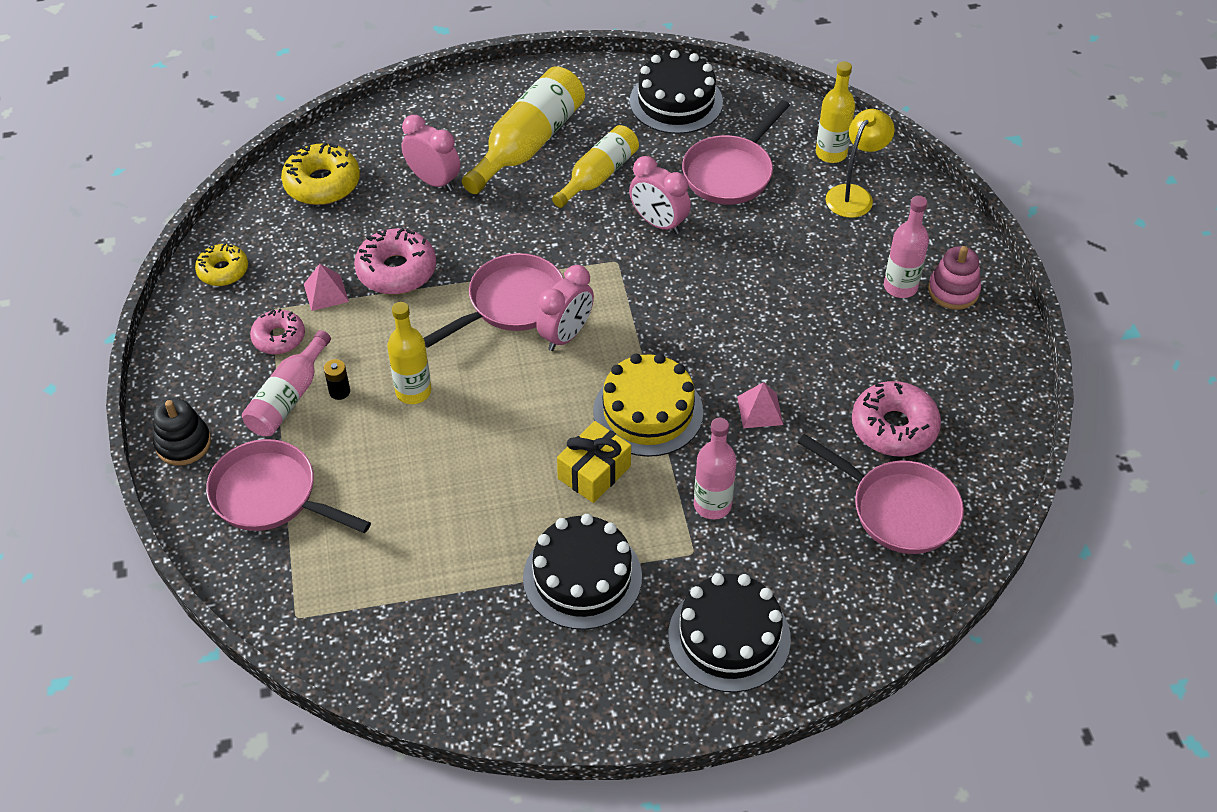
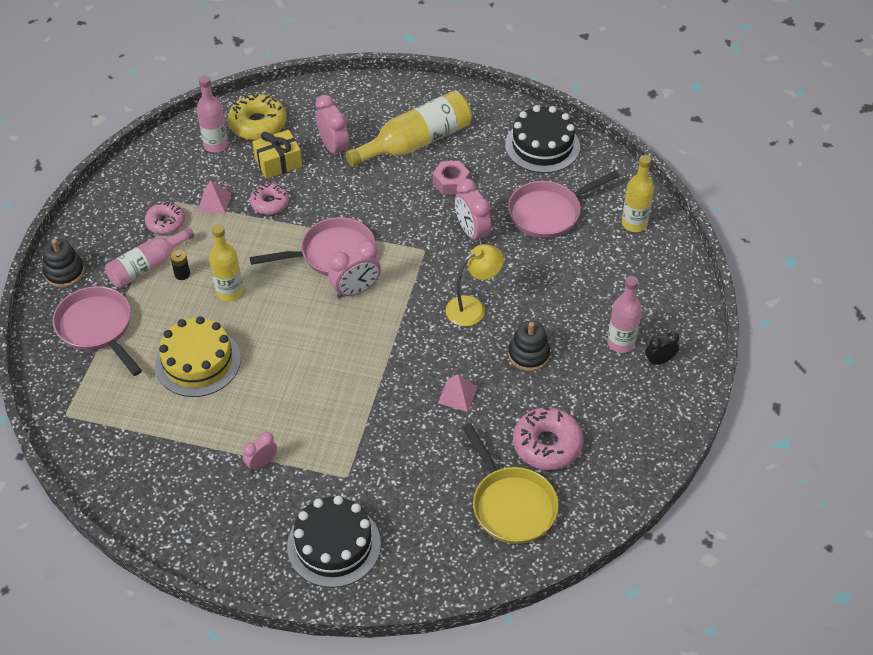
camera: 25 degrees right, 0 degrees up
yellow donut [195,244,248,286] -> none
pink donut [354,228,436,294] -> pink donut [250,183,289,215], size x0.64
black cake [523,514,642,630] -> pink clock [243,432,277,471]
yellow bottle [552,125,639,208] -> pink nut [433,161,470,195]
yellow gift [557,421,631,503] -> yellow gift moved to [252,130,302,179]
yellow cake [593,353,703,457] -> yellow cake moved to [155,316,241,397]
pink bottle [694,418,737,519] -> pink bottle moved to [197,76,228,153]
pink pan [797,434,964,554] -> yellow pan [462,423,559,544]
yellow lamp [826,109,895,218] -> yellow lamp moved to [446,244,504,326]
pink stacking toy [928,246,981,310] -> black clock [645,331,679,365]
none -> black stacking toy [508,320,550,371]

